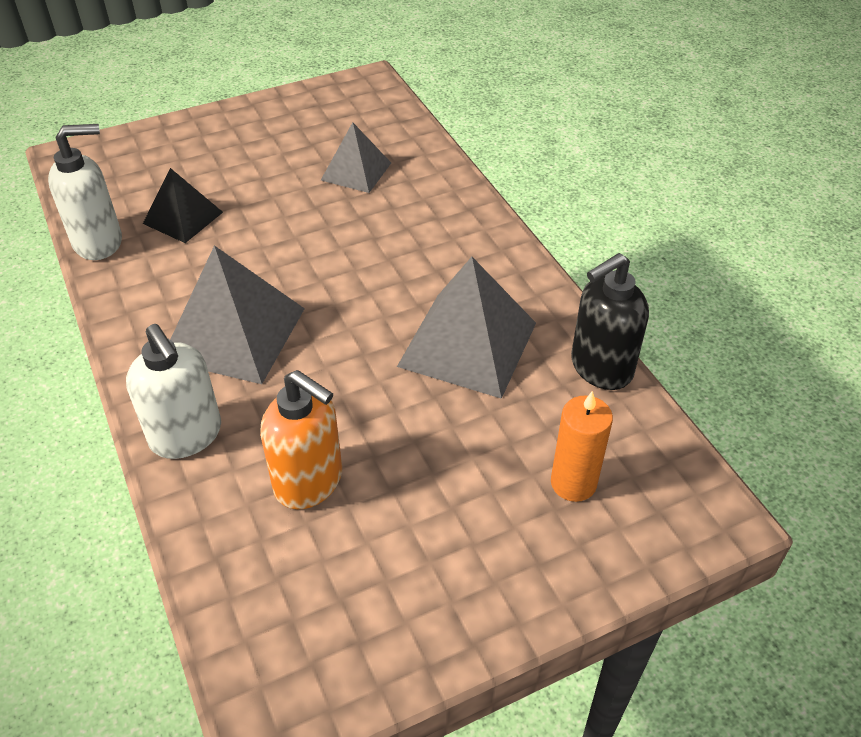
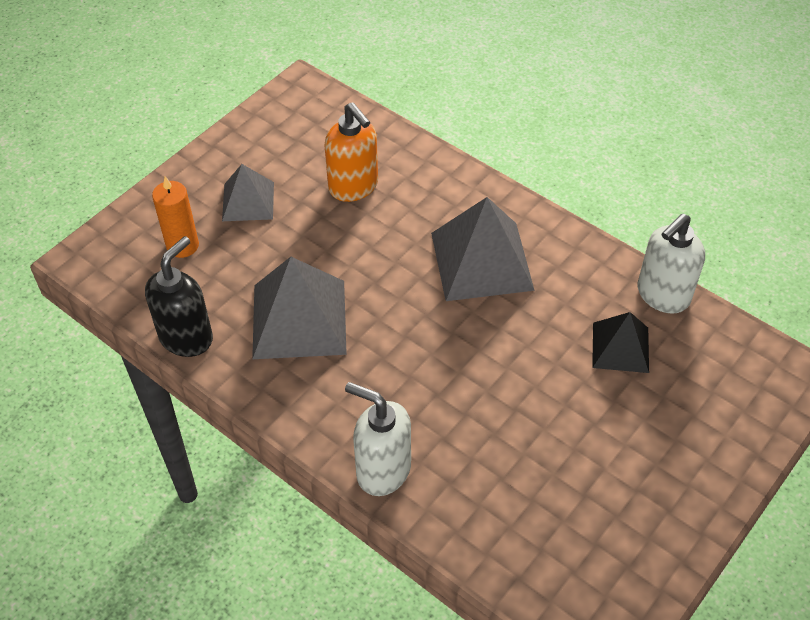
camera: 155 degrees right, 5 degrees up
white soap dispenser [126,324,221,459] -> white soap dispenser moved to [345,382,411,496]
orange soap dispenser [260,370,342,509] -> orange soap dispenser turned 135 degrees counterclockwise [324,102,378,202]
grey pyramid [321,122,391,193] -> grey pyramid moved to [222,164,274,221]

